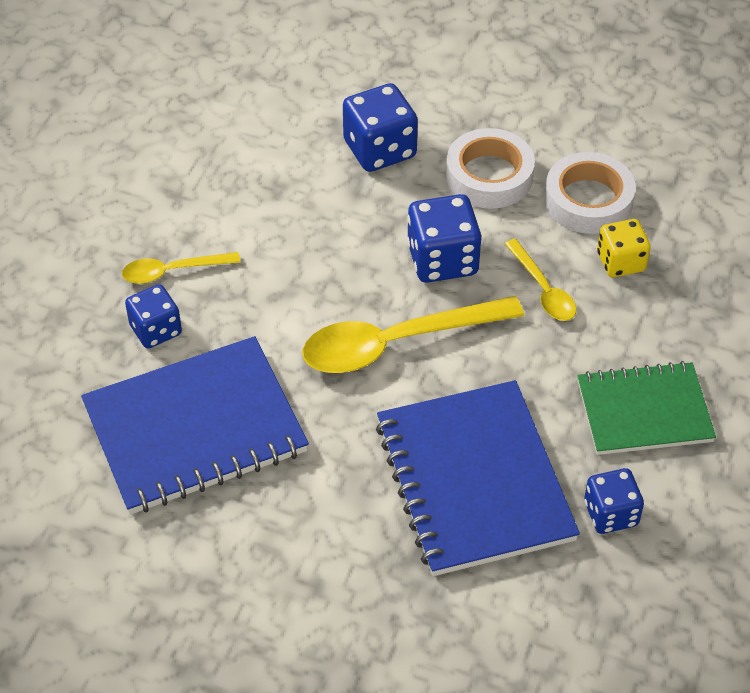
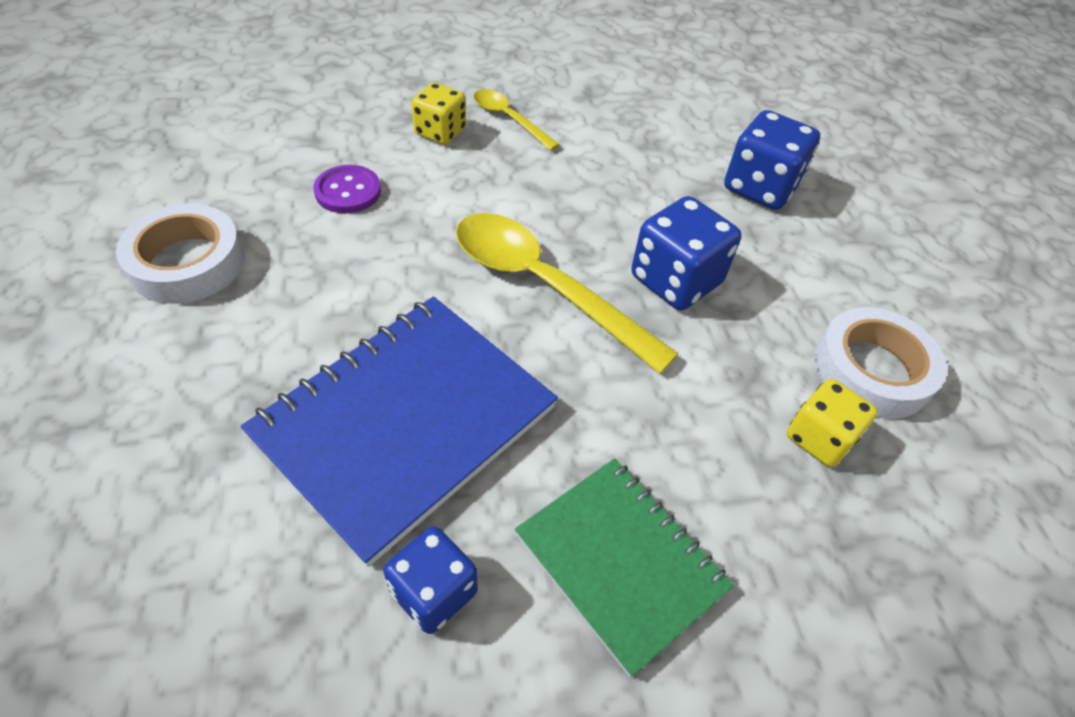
camera: 55 degrees right, 0 degrees up
blue notebook [81,336,309,515] -> purple button [313,165,381,213]
blue dice [125,284,182,348] -> yellow dice [411,83,466,145]
white tape [446,128,535,209] -> white tape moved to [116,204,244,304]
yellow spoon [505,239,576,321] -> none

